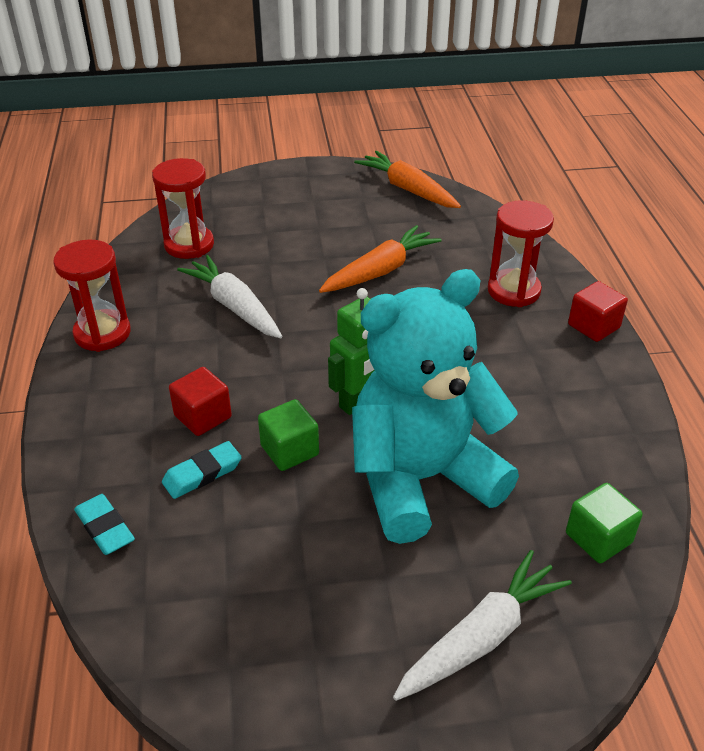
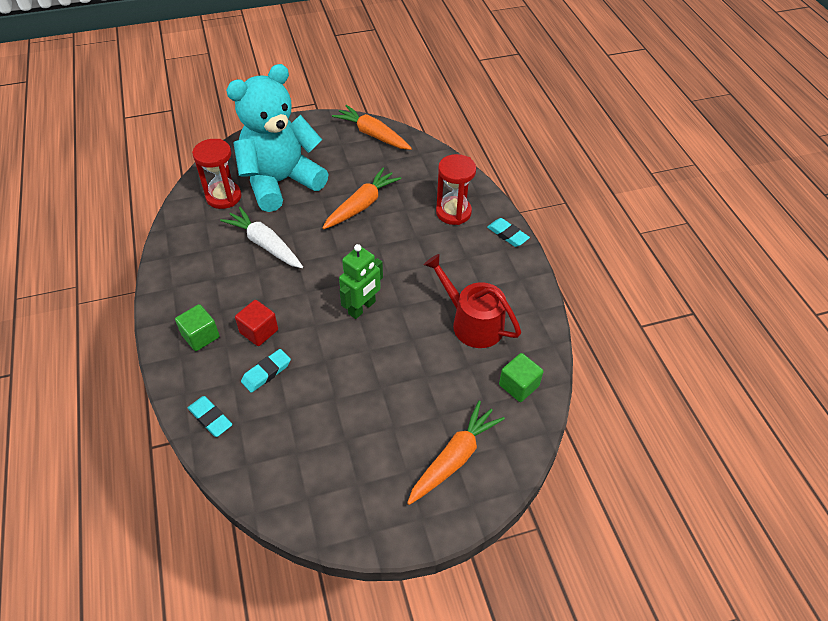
camera: 10 degrees left, 10 degrees up
red hourglass [53,240,131,352] -> none
green cube [258,399,319,471] -> green cube moved to [175,304,220,351]
turquoise teddy bear [352,269,519,544] -> turquoise teddy bear moved to [226,64,328,212]
white carrot [393,550,572,701] -> orange carrot [407,401,505,505]
red cube [568,281,628,342] -> turquoise eraser [487,218,530,247]
none -> red watering can [424,254,521,348]

